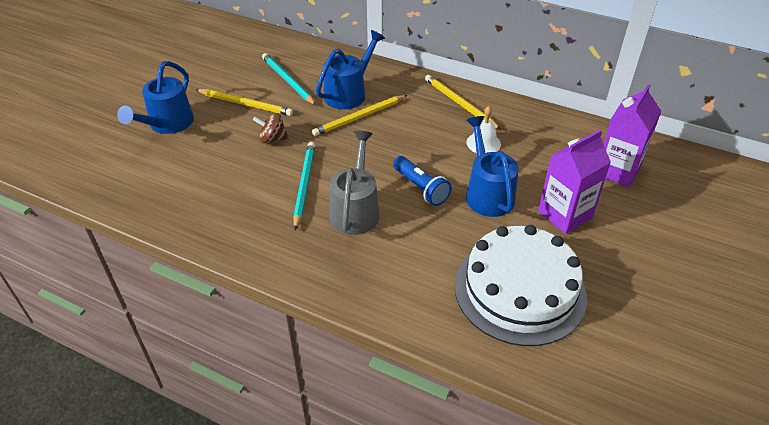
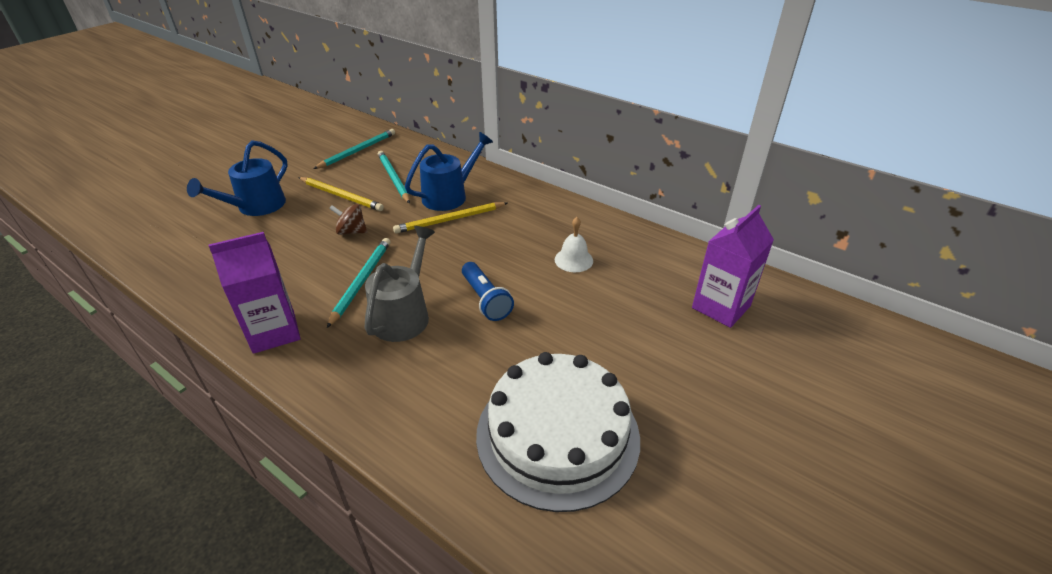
camera: 10 degrees right, 5 degrees down
yellow pencil [425,75,501,130] -> none
blue watering can [466,116,519,217] -> none
purple carton [538,130,611,234] -> purple carton moved to [209,232,300,354]
none -> turquoise pencil [313,129,395,169]

